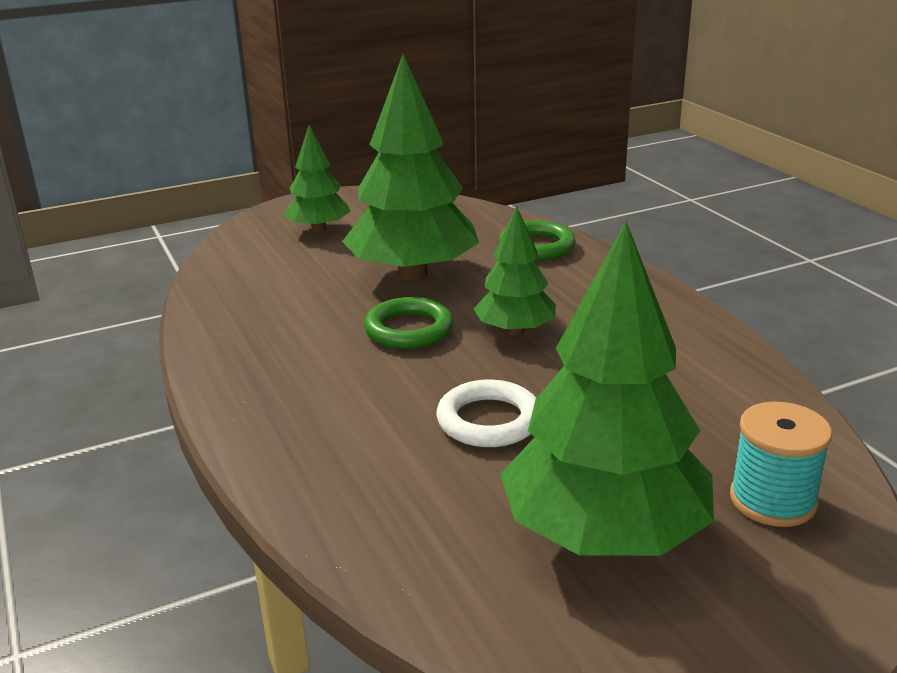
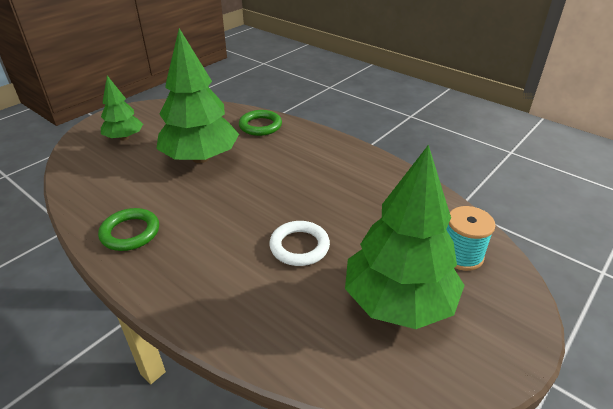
camera: 25 degrees left, 10 degrees up
green ring [364,297,454,349] -> green ring moved to [98,208,159,251]
green tree [473,206,556,336] -> none

